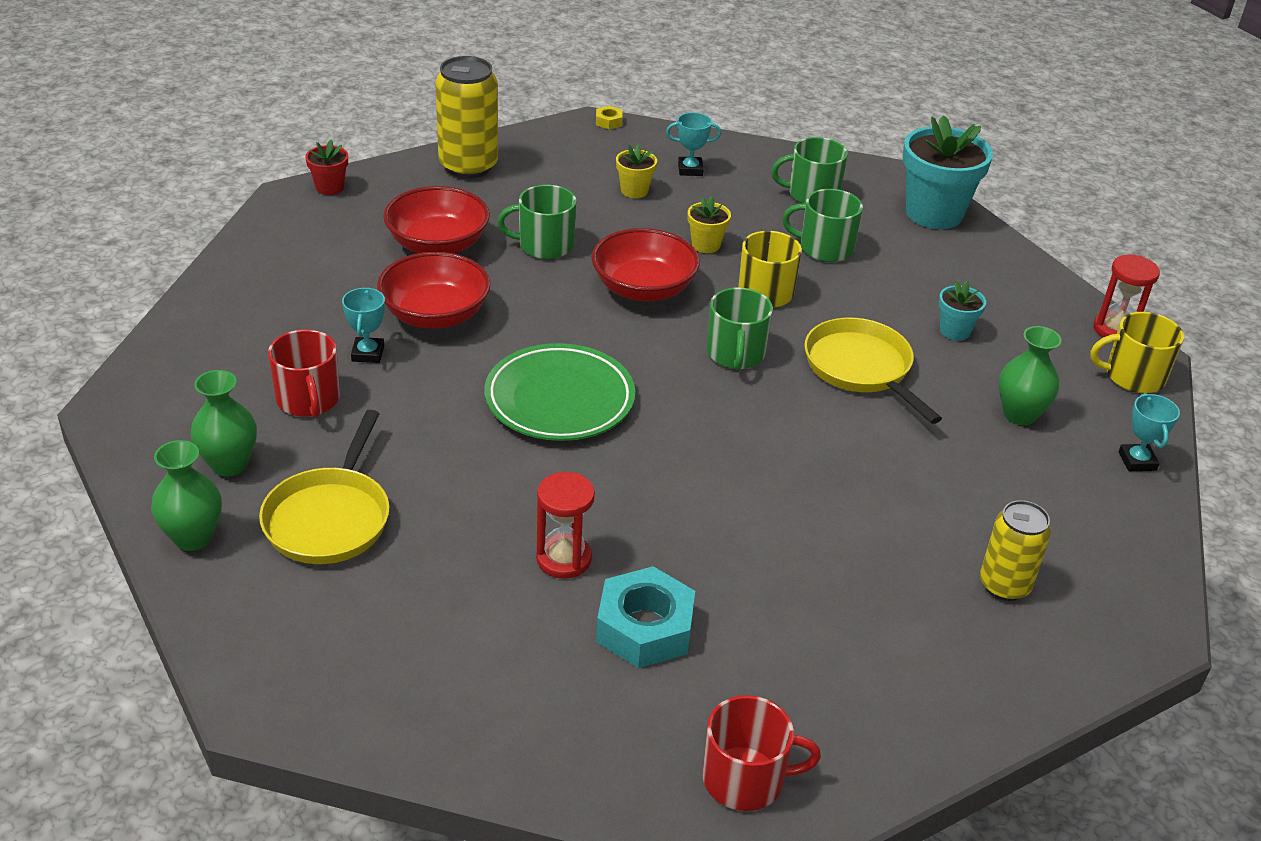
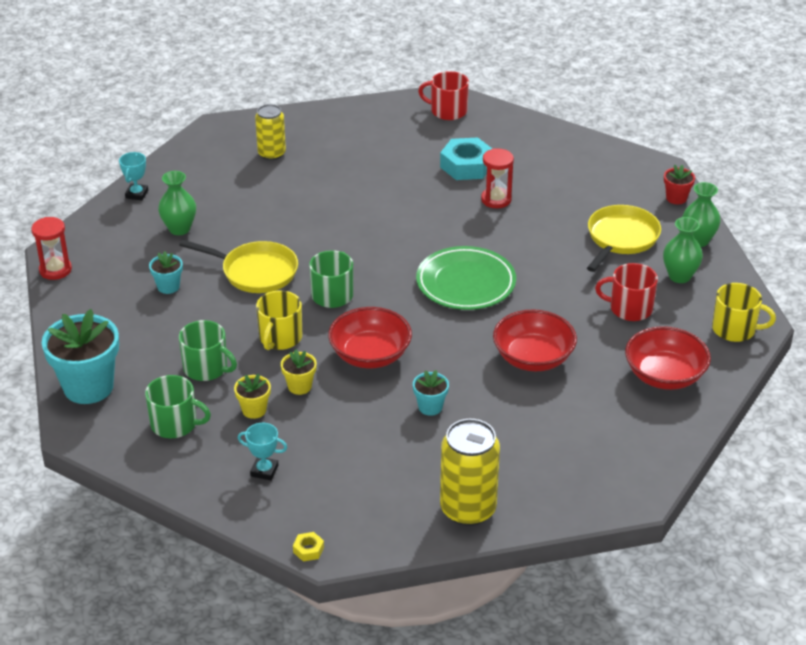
camera: 160 degrees left, 0 degrees up
red mug [268,330,340,417] -> red mug turned 75 degrees counterclockwise [595,263,658,321]
red flower pot [305,139,348,195] -> red flower pot moved to [664,165,695,204]
turquoise trophy [342,288,385,363] -> none
red bowl [383,186,490,253] -> red bowl moved to [625,326,711,390]
green mug [497,185,577,259] -> turquoise flower pot [413,370,449,416]
yellow flower pot [616,145,657,198] -> yellow flower pot moved to [234,374,271,419]
yellow pan [804,318,942,424] -> yellow pan turned 60 degrees counterclockwise [179,240,298,293]
yellow mug [1090,312,1184,393] -> yellow mug moved to [712,283,776,342]

